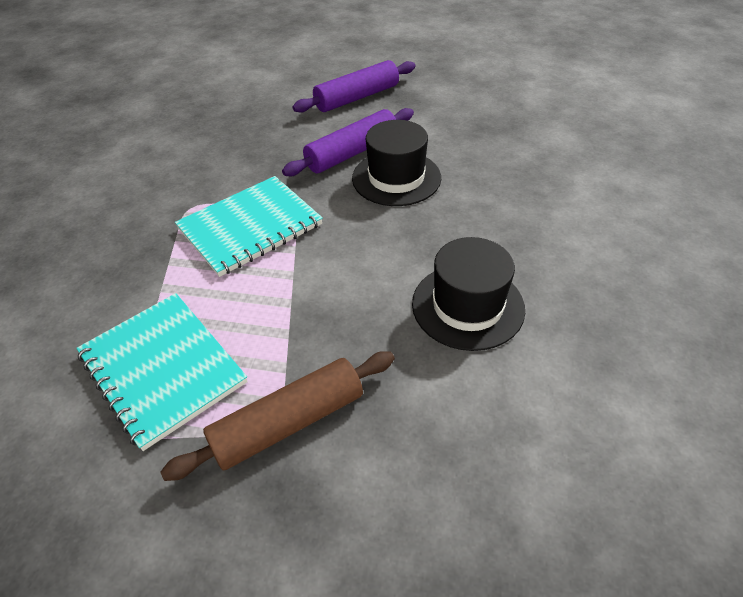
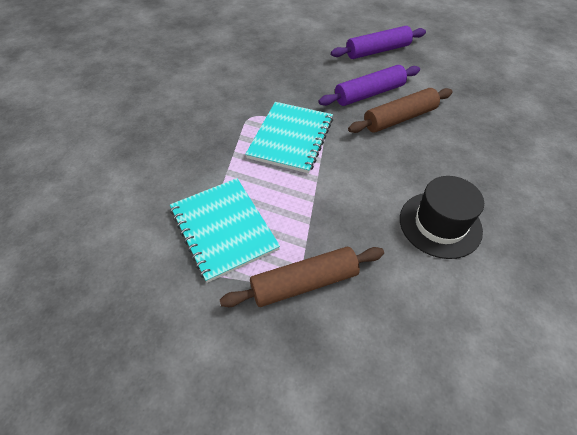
camera: 10 degrees right, 5 degrees up
turquoise notebook [175,176,323,277] -> turquoise notebook turned 45 degrees counterclockwise [245,102,333,173]
black hat [352,120,441,206] -> brown rolling pin [348,88,453,133]

